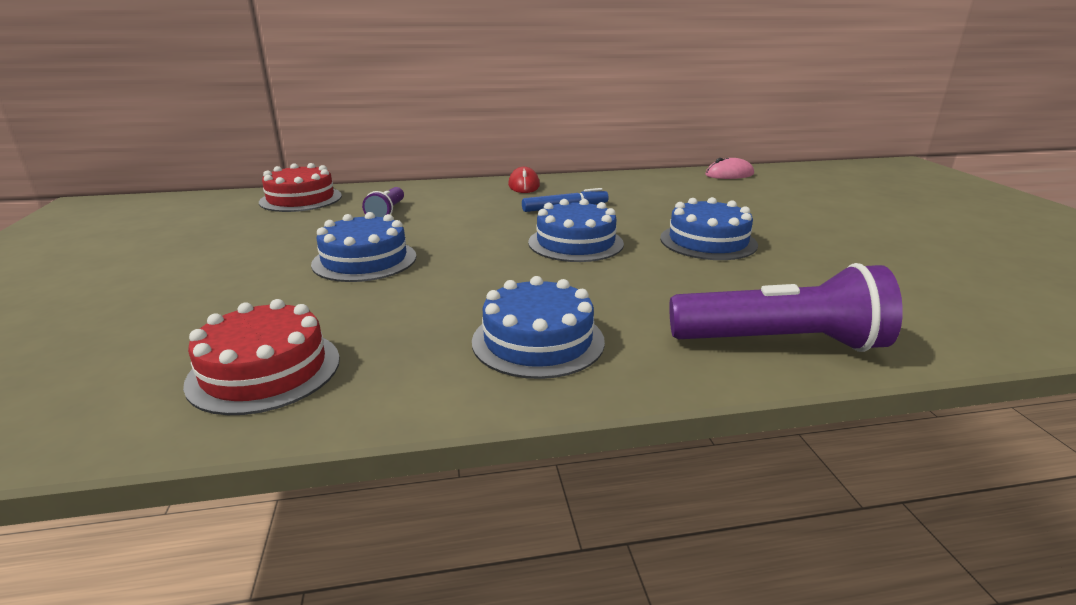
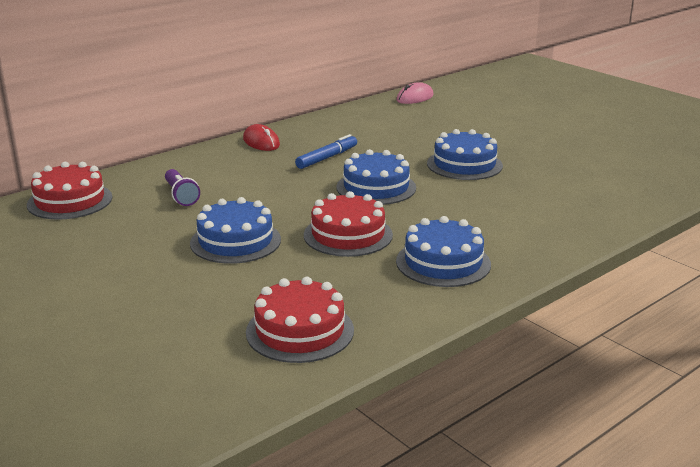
camera: 30 degrees left, 0 degrees up
purple flashlight [669,263,903,352] -> none
none -> red cake [304,191,393,257]

